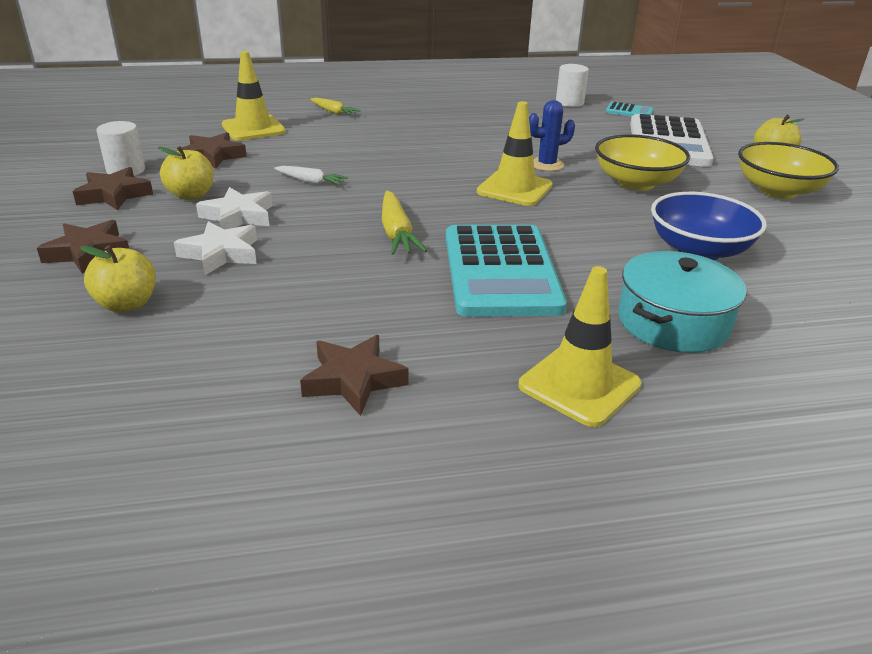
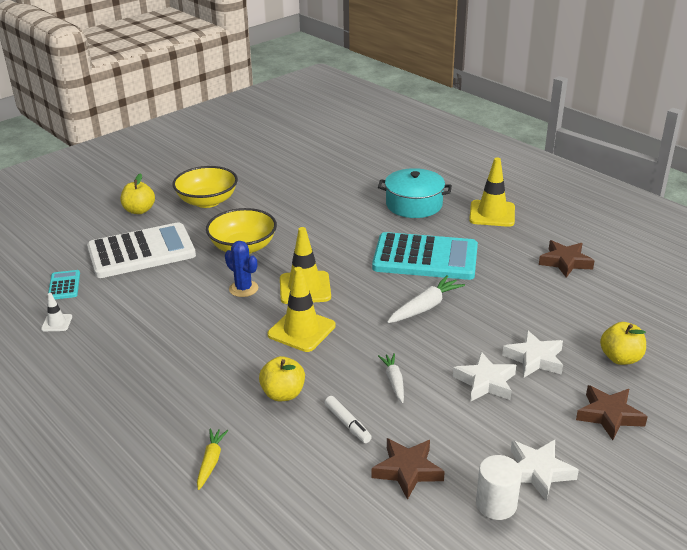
camera: 120 degrees left, 0 degrees up
brown star [73,167,153,210] -> white star [511,440,579,501]
yellow apple [158,146,213,200] -> yellow apple moved to [259,356,305,401]
yellow traffic cone [222,51,286,140] -> yellow traffic cone moved to [268,267,336,352]
yellow carrot [382,191,427,255] -> white carrot [387,275,465,323]
turquoise calculator [446,225,567,317] -> turquoise calculator turned 45 degrees clockwise [372,232,478,280]
white cylinder [556,64,589,107] -> white traffic cone [41,293,72,331]
blue bowl [651,192,767,260] -> none
none -> white marker [324,396,372,443]

